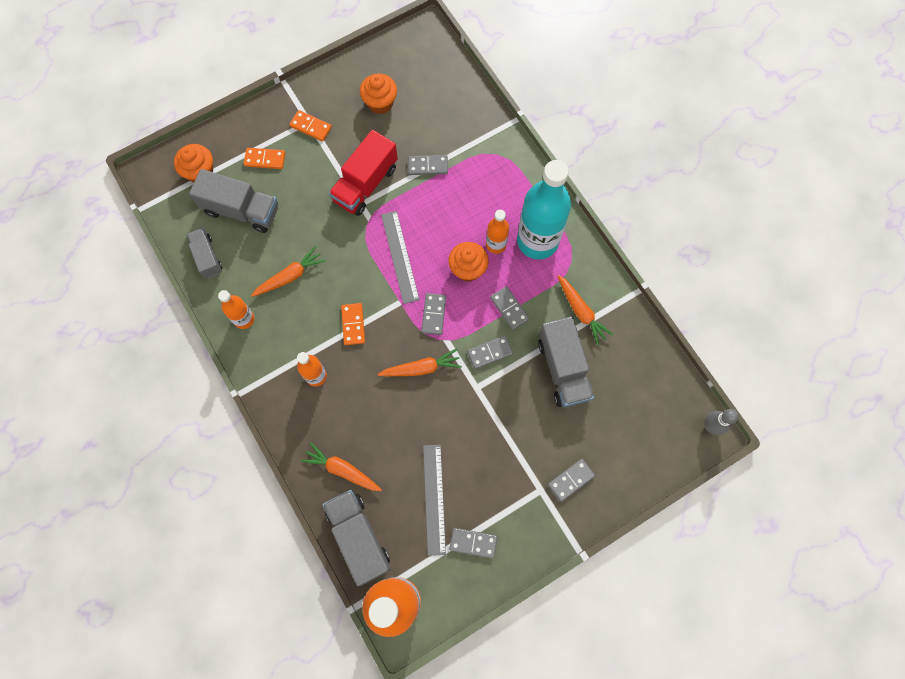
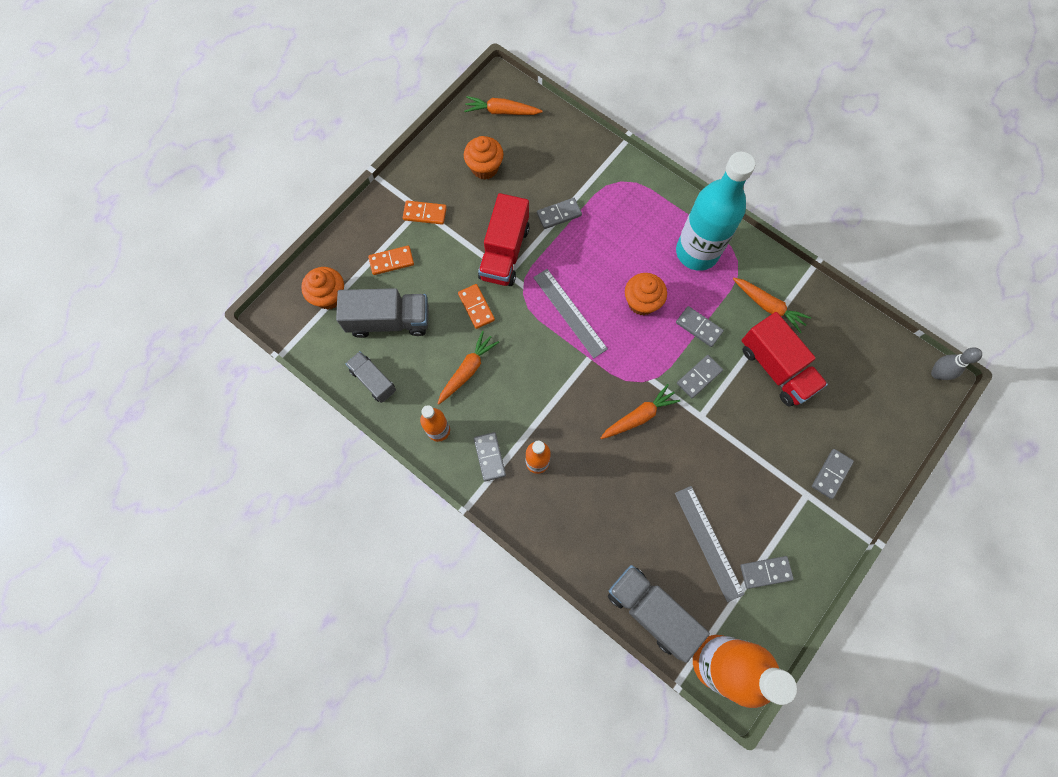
camera: 20 degrees left, 0 degrees up
orange carrot [301,442,382,491] -> orange carrot moved to [464,96,543,115]
orange domino [341,303,365,345] -> orange domino moved to [458,284,495,329]
grey domino [421,293,446,335] -> grey domino moved to [474,432,506,482]
orange bottle [486,210,509,254] -> none
grey truck [538,317,594,408] -> red truck [741,312,828,406]

